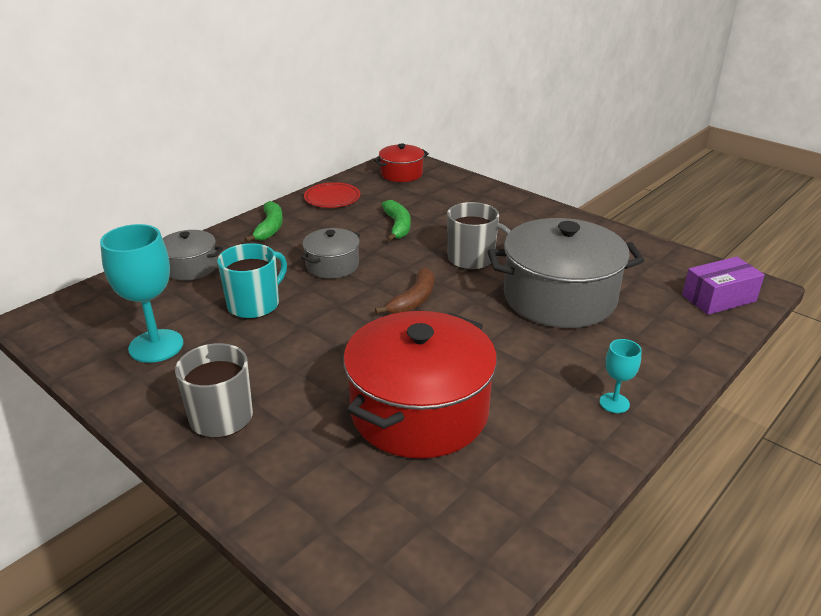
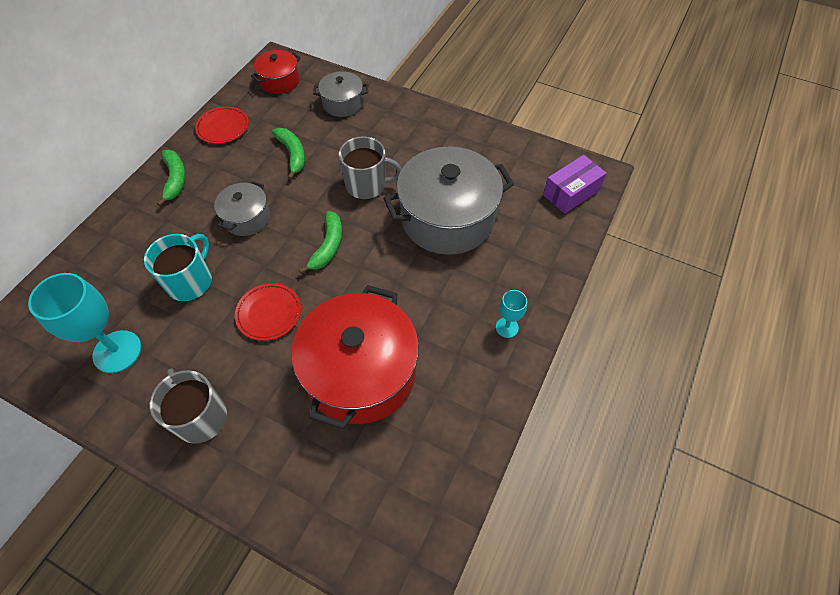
camera: 15 degrees left, 25 degrees up
grey pot [163,230,223,281] -> grey pot moved to [313,71,368,117]
brown banana [375,267,434,314] -> green banana [299,211,342,274]
none -> red plate [235,283,301,341]

